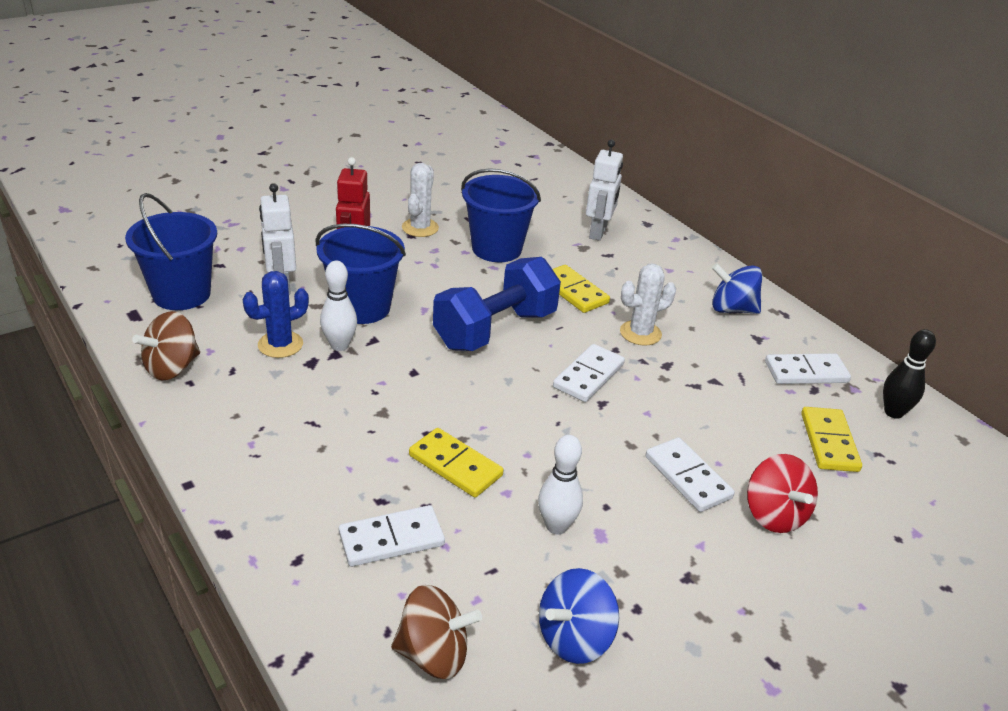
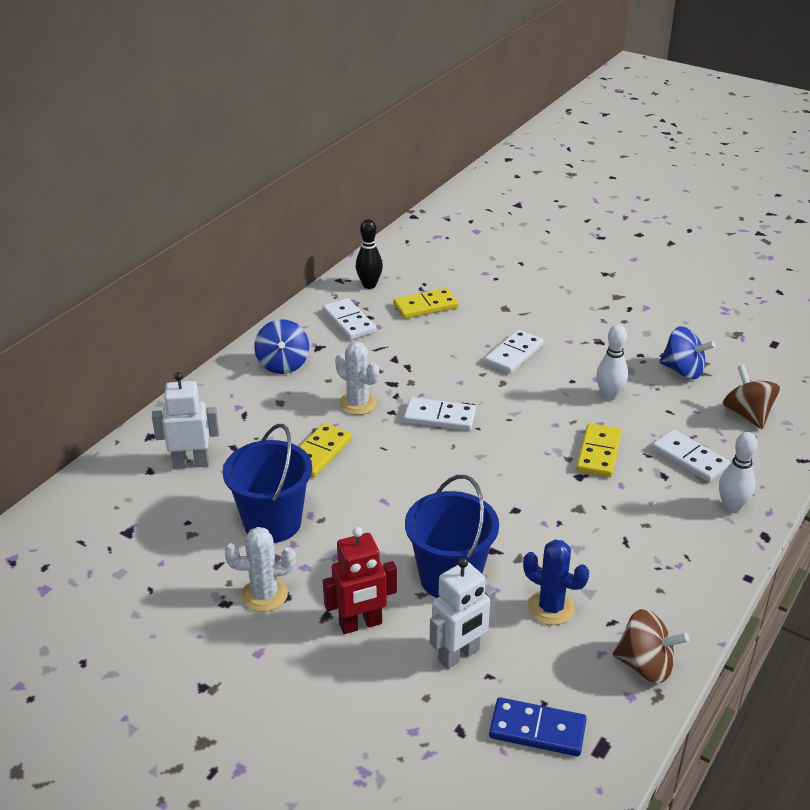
camera: 110 degrees left, 0 degrees up
blue bucket [125,193,217,310] -> blue domino [489,697,587,756]
white bowling pin [320,261,357,351] -> white bowling pin moved to [719,432,758,513]
blue dumbbell [433,257,561,351] -> none
red spinning top [747,454,818,533] -> none

